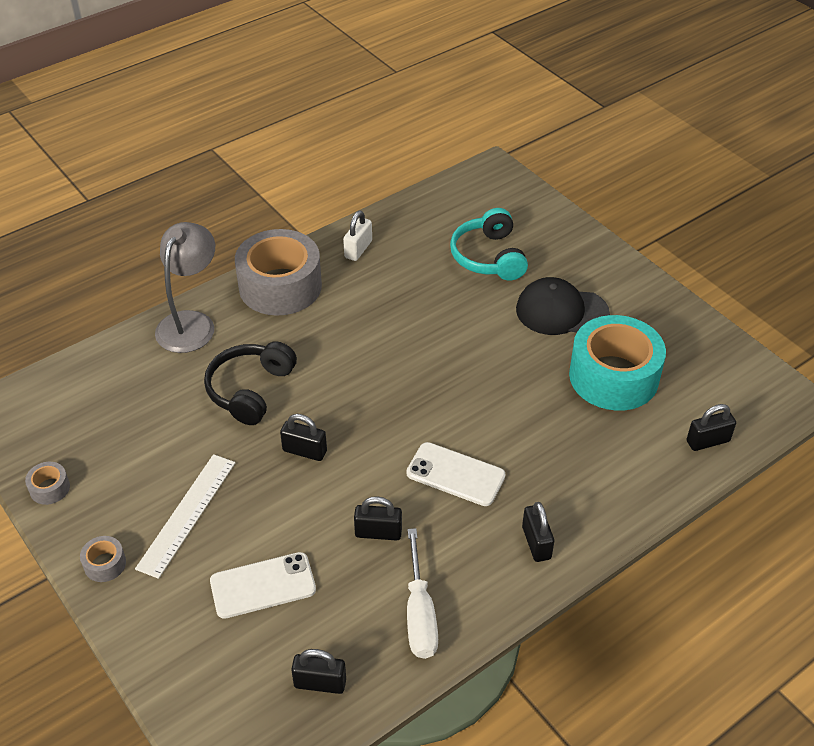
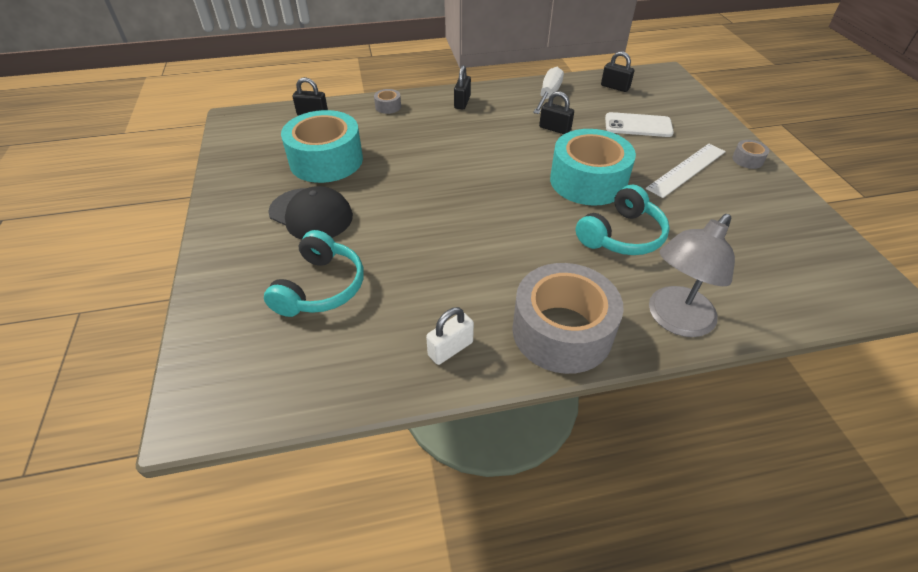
camera: 155 degrees left, 0 degrees up
grey tape [25,462,70,505] -> grey tape moved to [374,89,401,114]
black headphones [204,341,297,425] -> turquoise headphones [576,185,670,255]
black padlock [280,414,327,461] -> turquoise tape [550,129,636,206]
white phone [406,442,505,506] -> none

